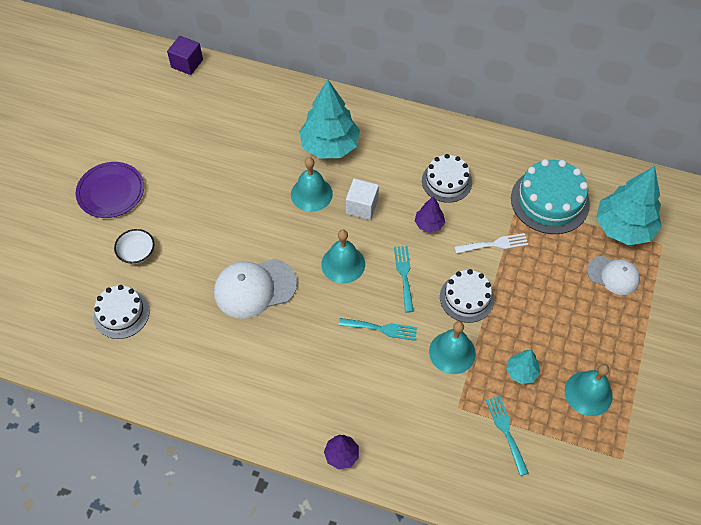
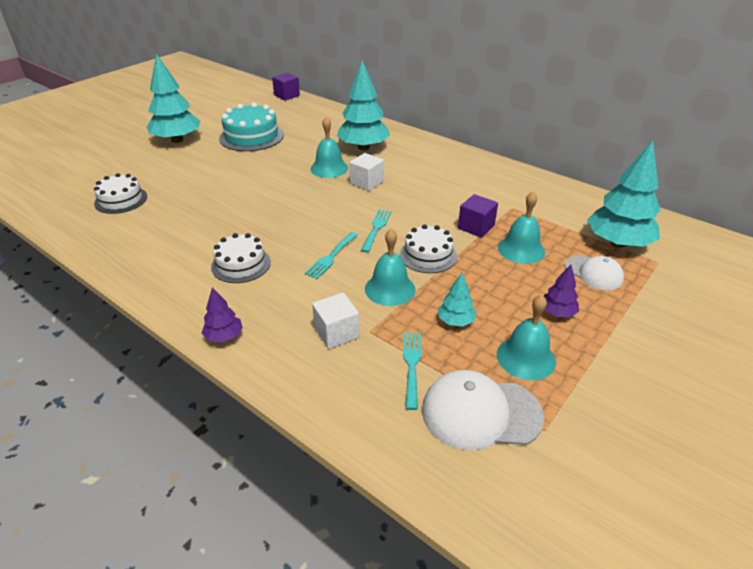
camera: 20 degrees right, 20 degrees down
purple plate [76,162,144,218] -> turquoise tree [147,54,200,143]
white bowl [114,229,154,264] -> none
white cap [214,259,297,319] -> white cap moved to [422,370,544,450]
turquoise bell [321,230,365,284] -> turquoise bell moved to [498,191,545,264]
turquoise fork [339,318,417,341] -> turquoise fork turned 90 degrees clockwise [304,232,358,279]
purple tree [415,197,445,233] -> purple tree moved to [544,265,579,317]
white cake [422,154,472,203] -> white cake moved to [211,233,271,283]
white fork [454,233,528,254] -> purple cube [458,194,498,238]
turquoise cake [511,159,590,234] -> turquoise cake moved to [219,102,284,151]
none -> white cube [312,293,359,349]

